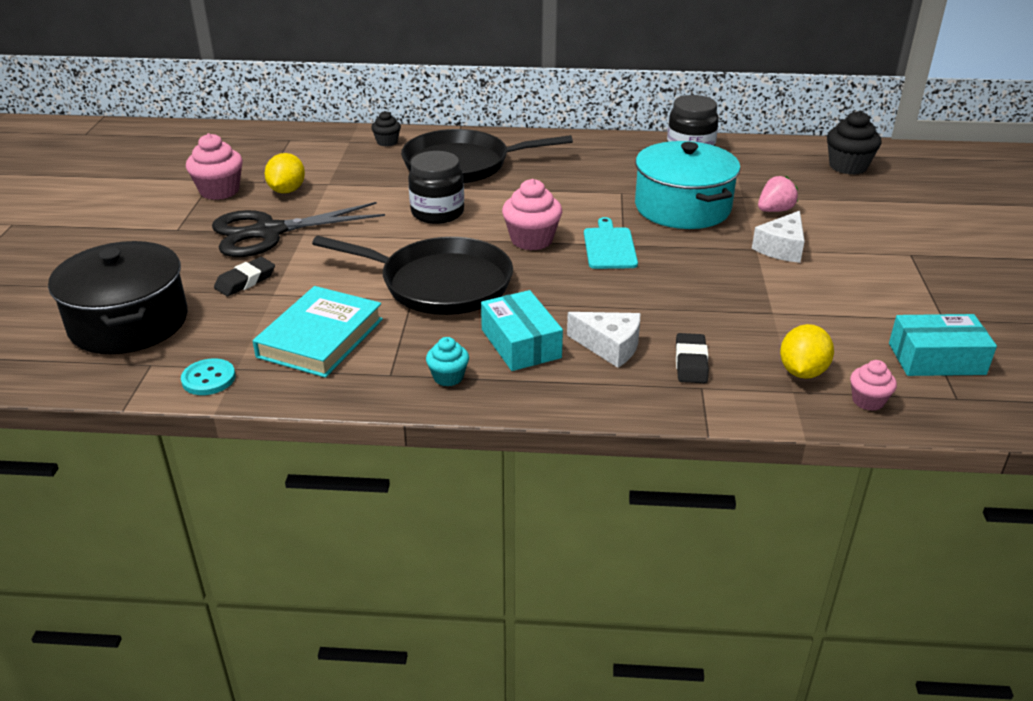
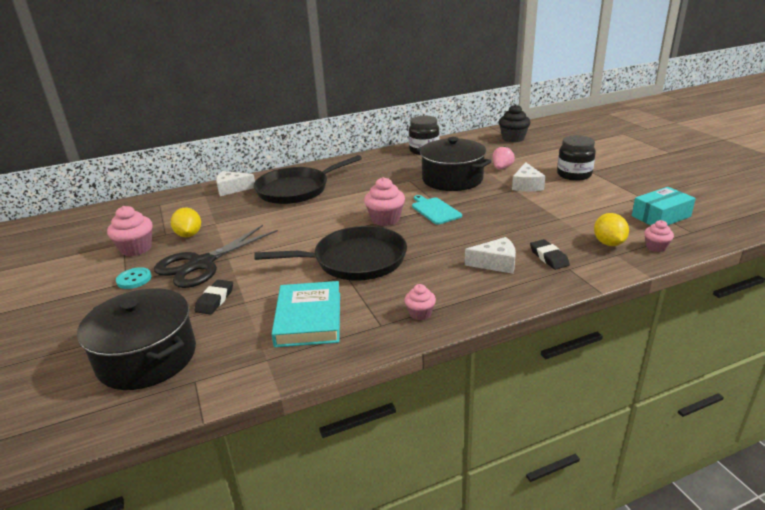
camera: 25 degrees left, 5 degrees down
turquoise button [181,358,235,395] -> turquoise button moved to [116,267,151,289]
black cupcake [371,111,401,147] -> white cheese [216,171,255,196]
black jar [408,151,464,224] -> black jar moved to [557,135,596,181]
turquoise cupcake [426,337,469,387] -> pink cupcake [405,284,436,320]
turquoise box [481,290,563,371] -> none
turquoise pot [635,141,740,229] -> black pot [416,137,492,191]

